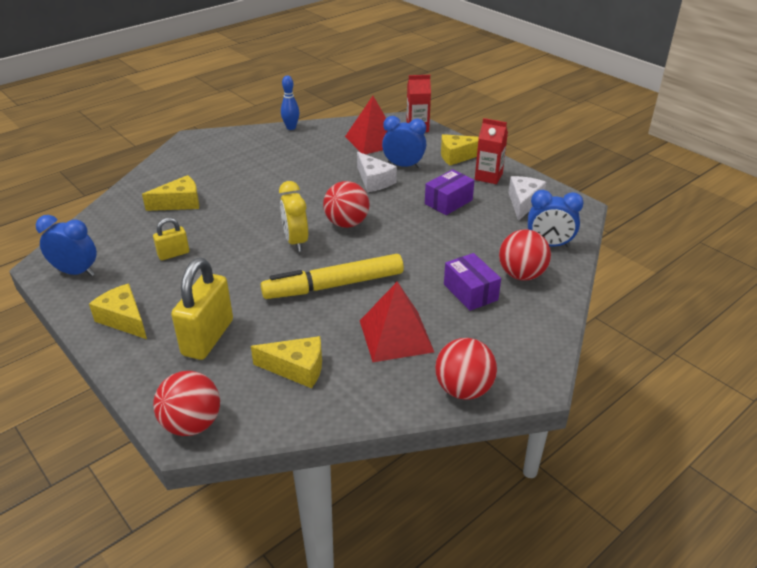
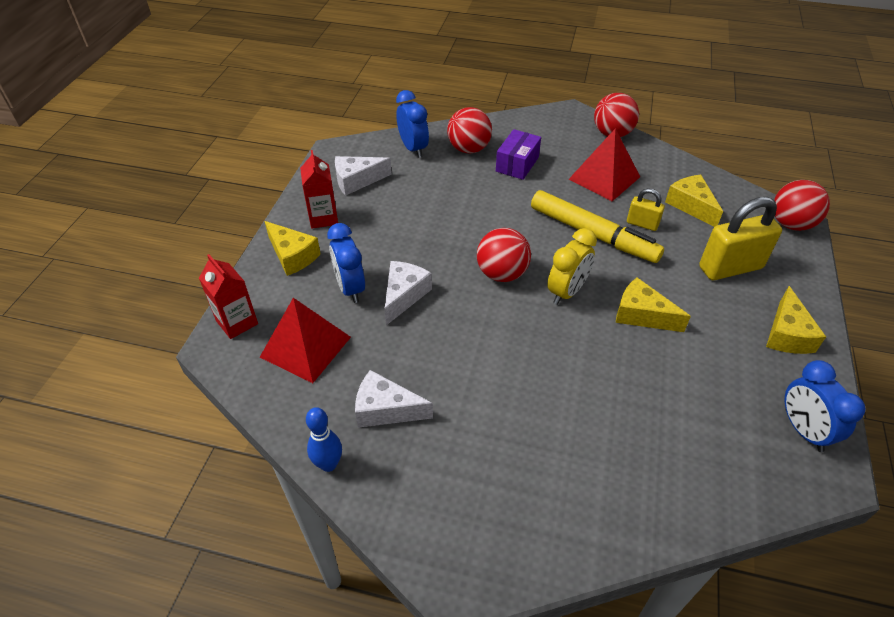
camera: 125 degrees left, 10 degrees up
yellow cheese [142,175,199,211] -> yellow cheese moved to [616,277,691,332]
yellow padlock [153,218,189,260] -> yellow padlock moved to [627,188,665,231]
purple box [425,169,475,215] -> none
none -> white cheese [355,370,433,428]

